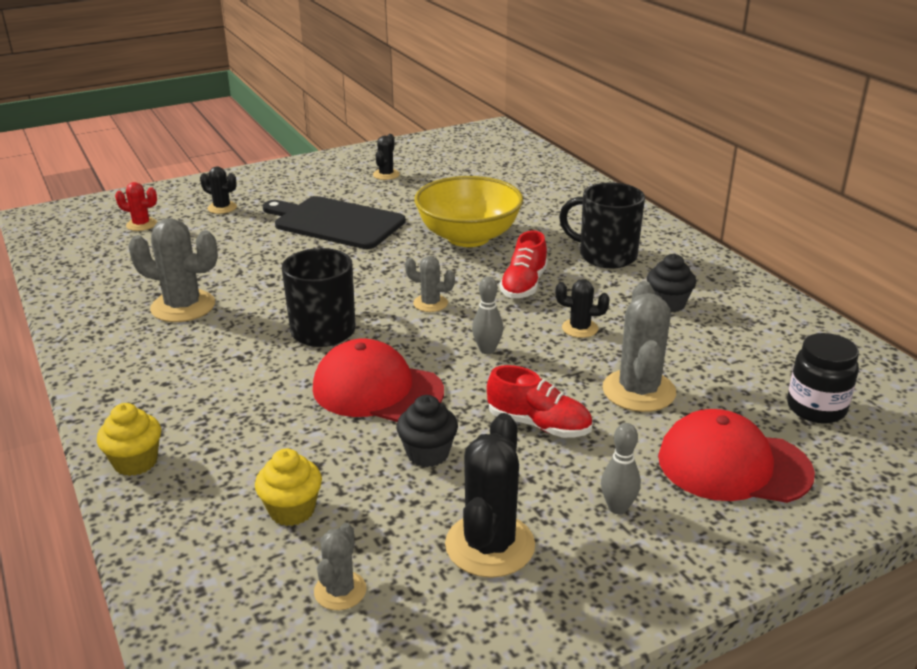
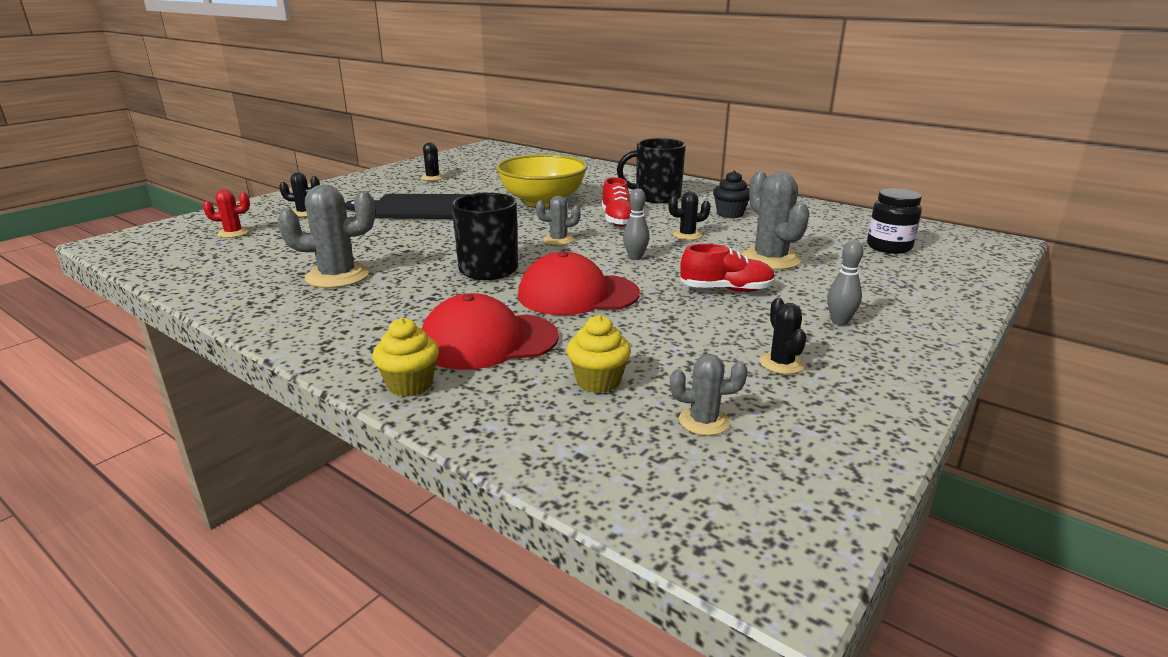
camera: 25 degrees left, 5 degrees down
grey cactus [314,523,367,610] -> grey cactus turned 75 degrees counterclockwise [670,354,748,436]
black cupcake [397,395,458,467] -> none
black cactus [445,413,535,578] -> black cactus [760,298,806,374], size x0.55
red cap [658,409,815,503] -> red cap moved to [422,293,559,370]

